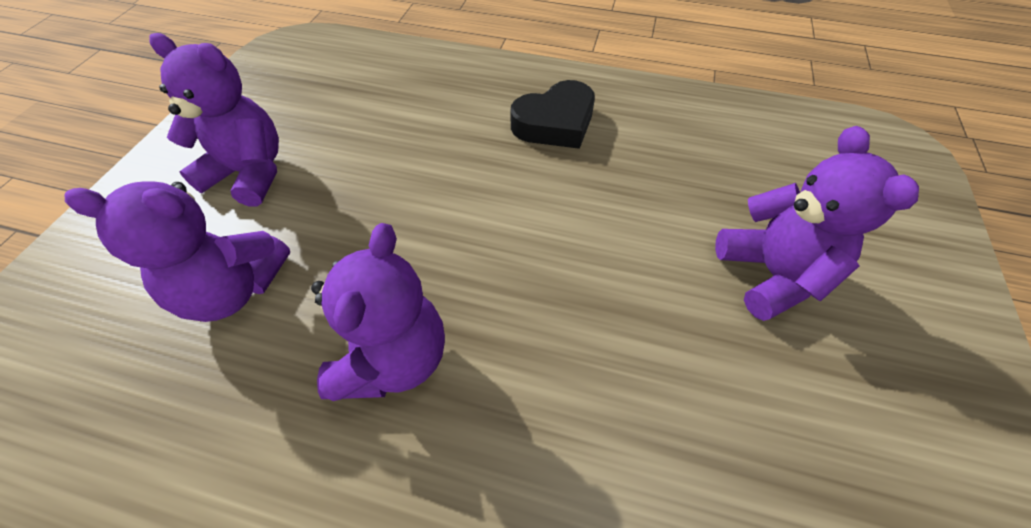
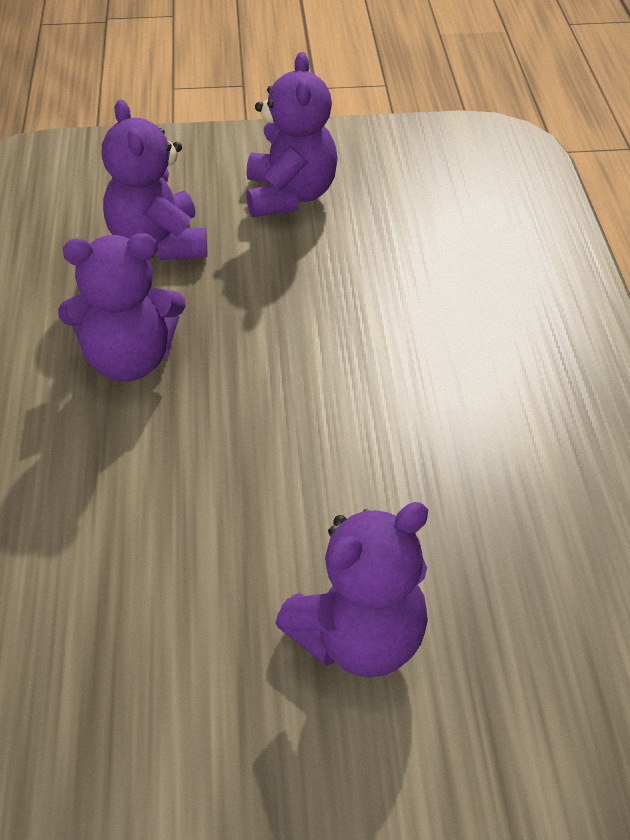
camera: 70 degrees right, 10 degrees down
black heart [511,80,595,149] -> none

